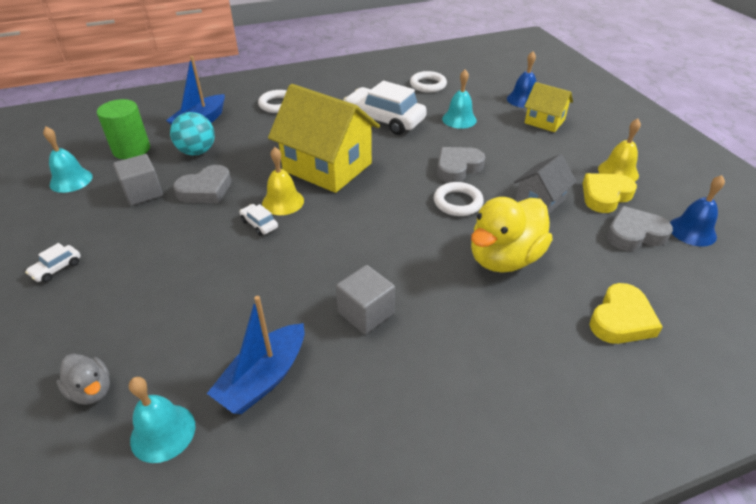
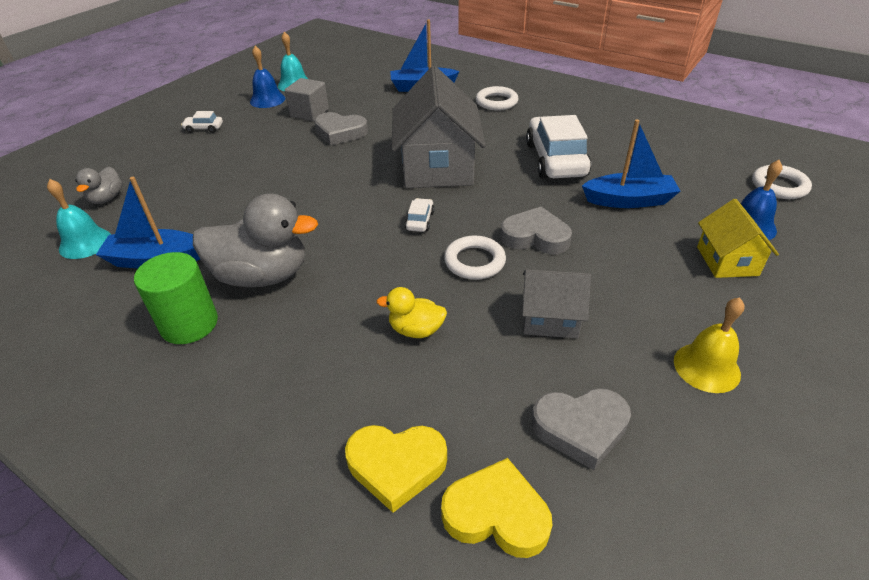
camera: 55 degrees right, 0 degrees up
green cylinder [97,99,150,159] -> green cylinder moved to [134,252,218,344]
turquoise ball [170,112,215,155] -> none
white car [240,204,278,236] -> white car moved to [405,198,435,232]
yellow bell [262,147,304,215] -> none
yellow house [268,84,380,193] -> grey house [392,66,486,188]
grey cube [336,265,395,334] -> grey duck [193,193,318,288]
white ring [410,71,447,93] -> white ring moved to [752,165,812,199]
turquoise bell [442,69,477,129] -> blue boat [582,120,680,208]
yellow duck [471,197,552,273] -> yellow duck [377,287,447,338], size x0.50
yellow heart [583,173,637,213] -> yellow heart moved to [441,458,552,558]
grey heart [607,206,673,251] -> grey heart turned 135 degrees clockwise [532,388,631,470]
blue bell [670,175,725,247] -> blue bell moved to [250,46,285,108]

